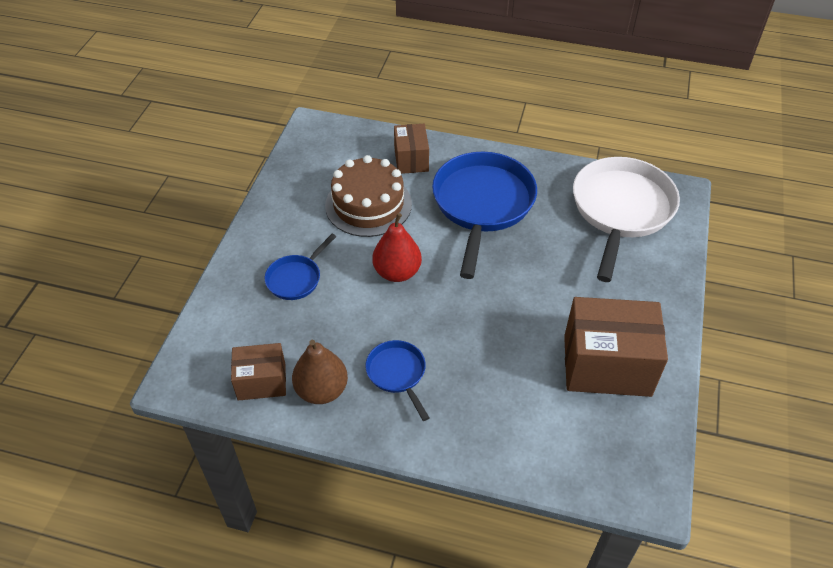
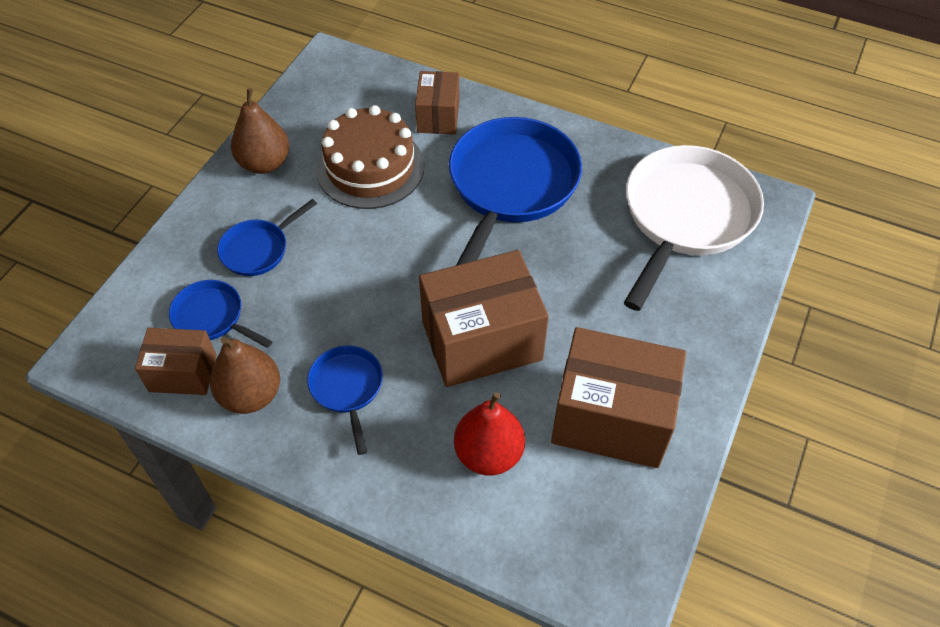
camera: 10 degrees right, 5 degrees up
red pear [372,213,422,282] -> red pear moved to [454,392,525,476]
none -> blue pan [169,280,273,348]
none -> brown pear [231,88,289,174]
none -> brown box [419,250,549,387]

